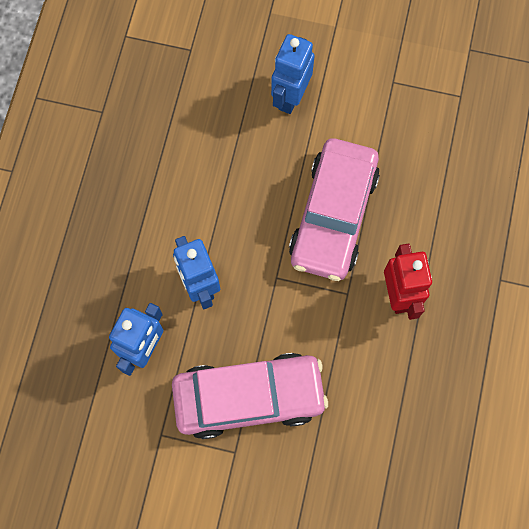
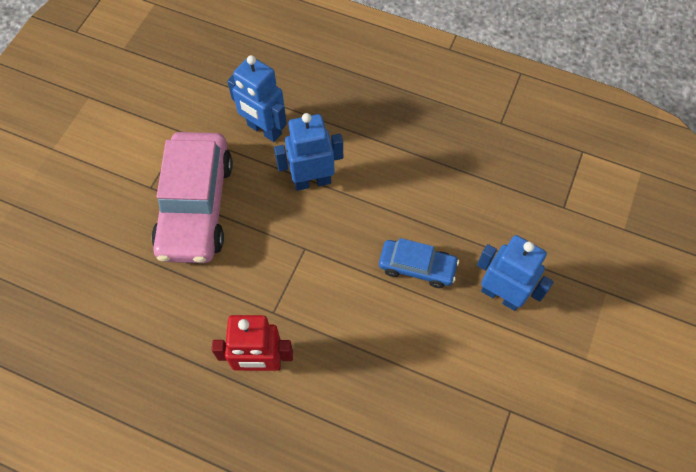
camera: 100 degrees right, 10 degrees down
pink car [289,138,380,281] -> none
none -> blue car [379,238,459,288]

